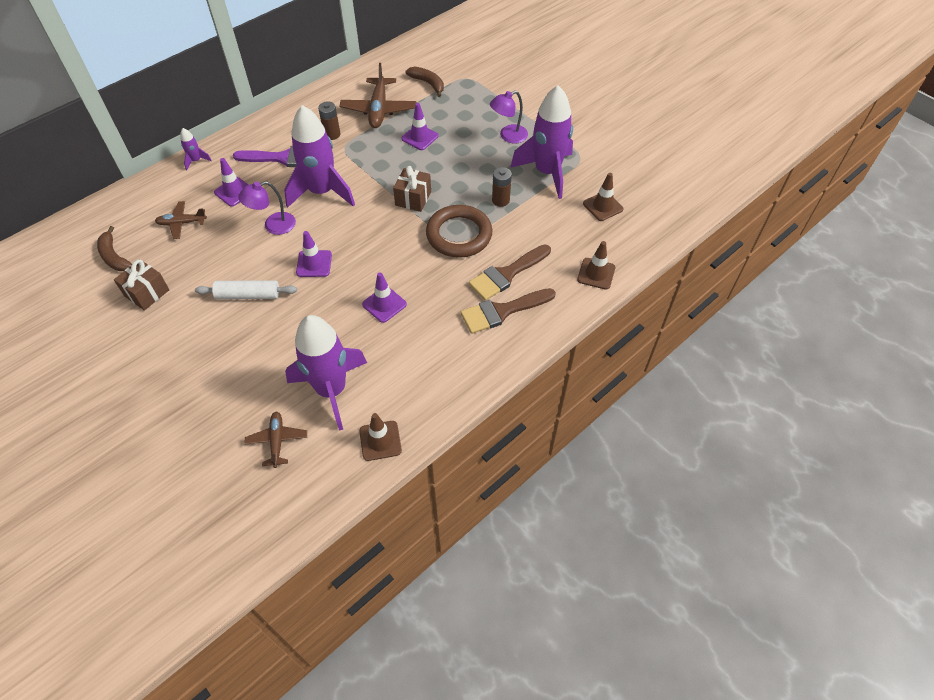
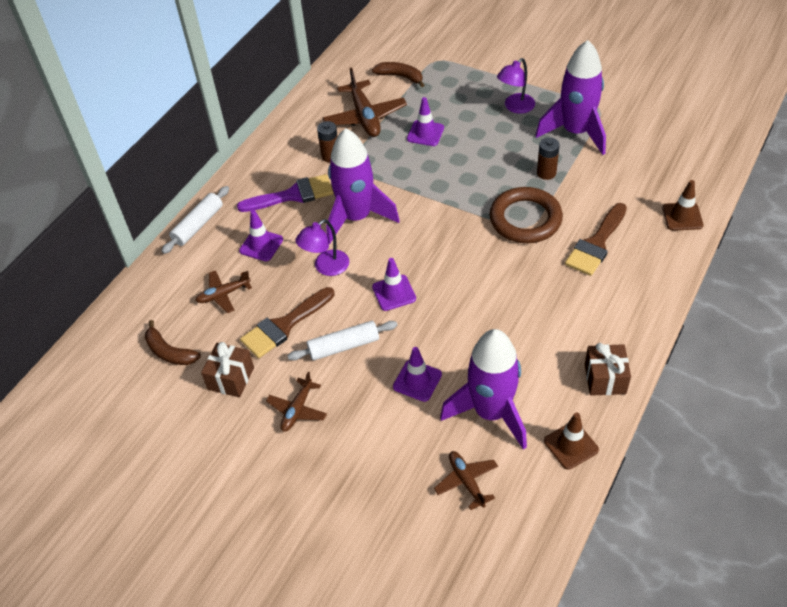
camera: 15 degrees left, 5 degrees down
purple rocket [180,128,212,170] -> white rolling pin [162,186,229,254]
purple traffic cone [362,272,407,323] -> purple traffic cone moved to [393,347,442,402]
brown gift [393,166,431,212] -> brown gift moved to [585,343,631,396]
brown brush [460,288,556,334] -> brown brush moved to [240,287,334,358]
brown traffic cone [583,173,623,221] -> none
none -> brown plane [266,372,327,432]

